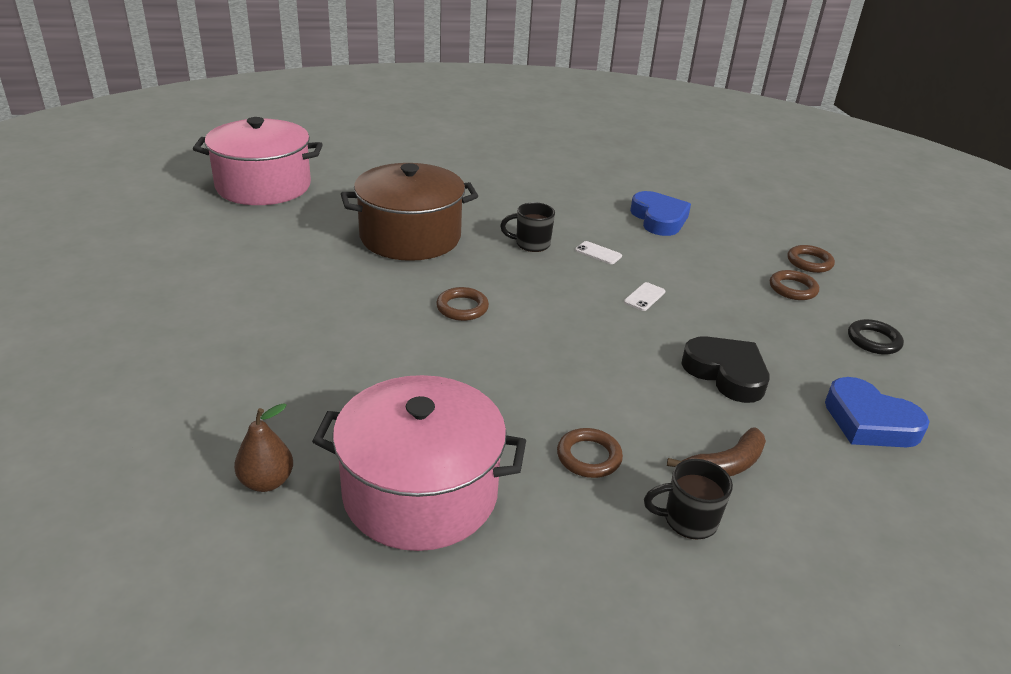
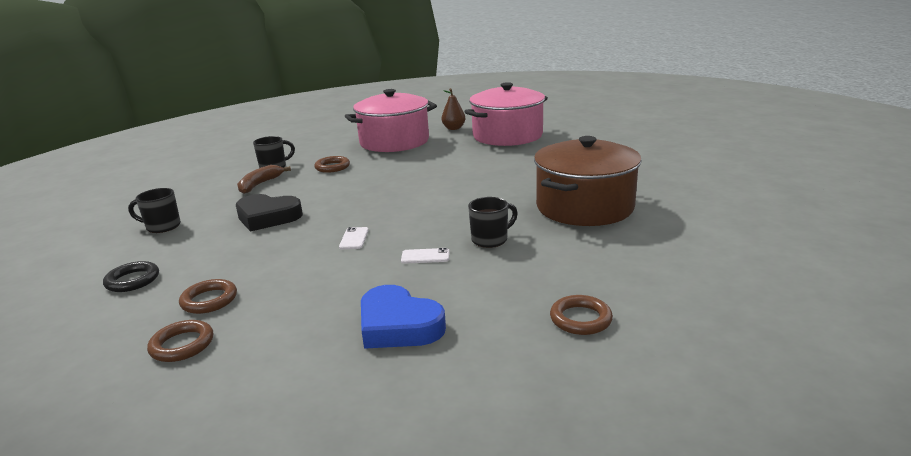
camera: 150 degrees right, 10 degrees down
pink pot [193,117,323,205] -> pink pot moved to [464,82,548,146]
brown ring [436,287,489,321] -> brown ring moved to [550,295,613,335]
blue heart [825,377,930,448] -> black mug [128,188,181,233]

